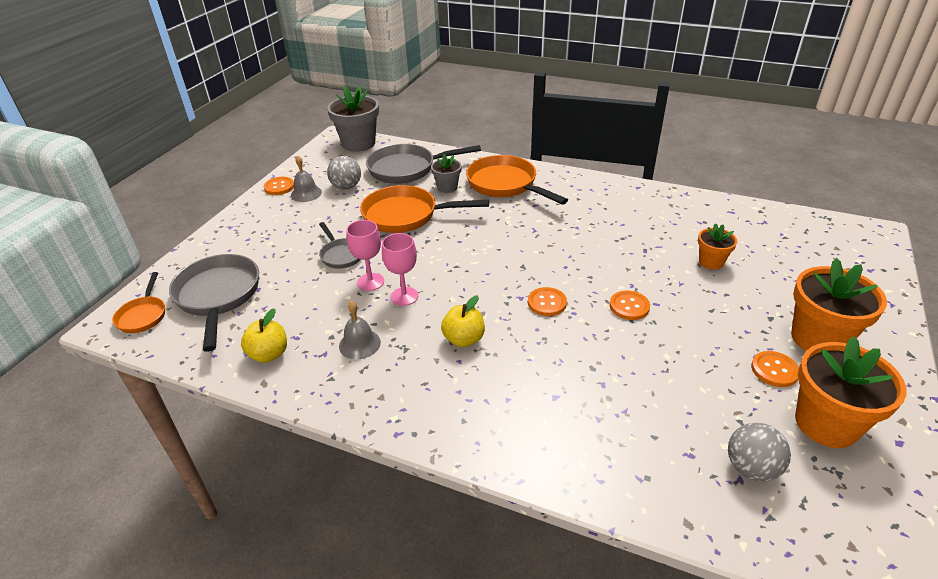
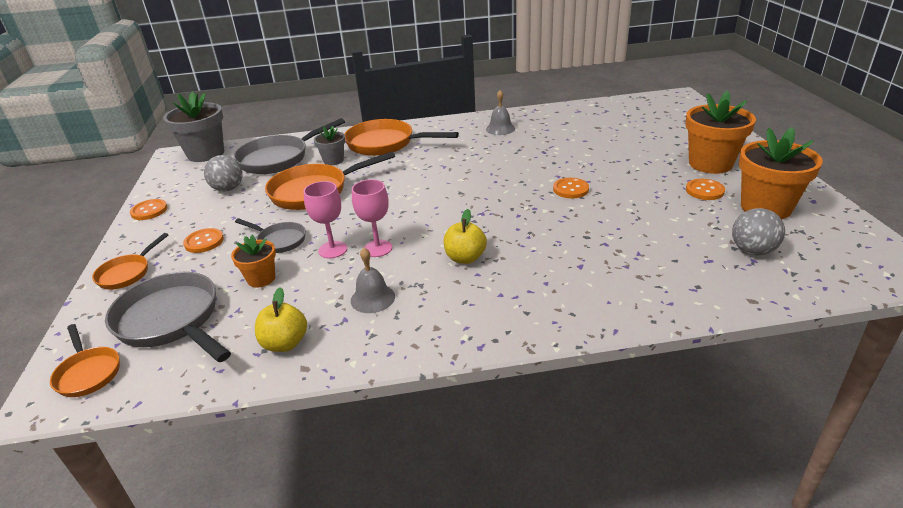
camera: 30 degrees left, 5 degrees down
grey bell [291,156,322,202] -> grey bell moved to [486,90,515,135]
orange button [528,287,567,316] -> orange button moved to [183,228,224,253]
orange flower pot [698,223,737,270] -> orange flower pot moved to [231,235,276,288]
none -> orange pan [92,233,168,290]

